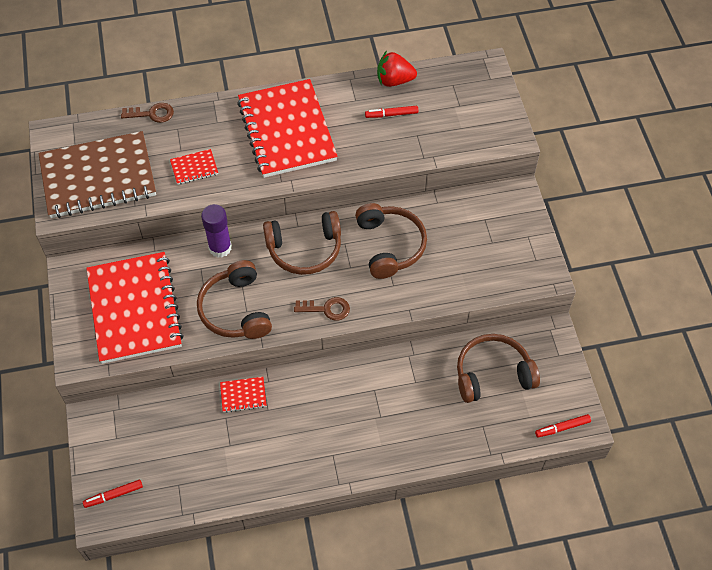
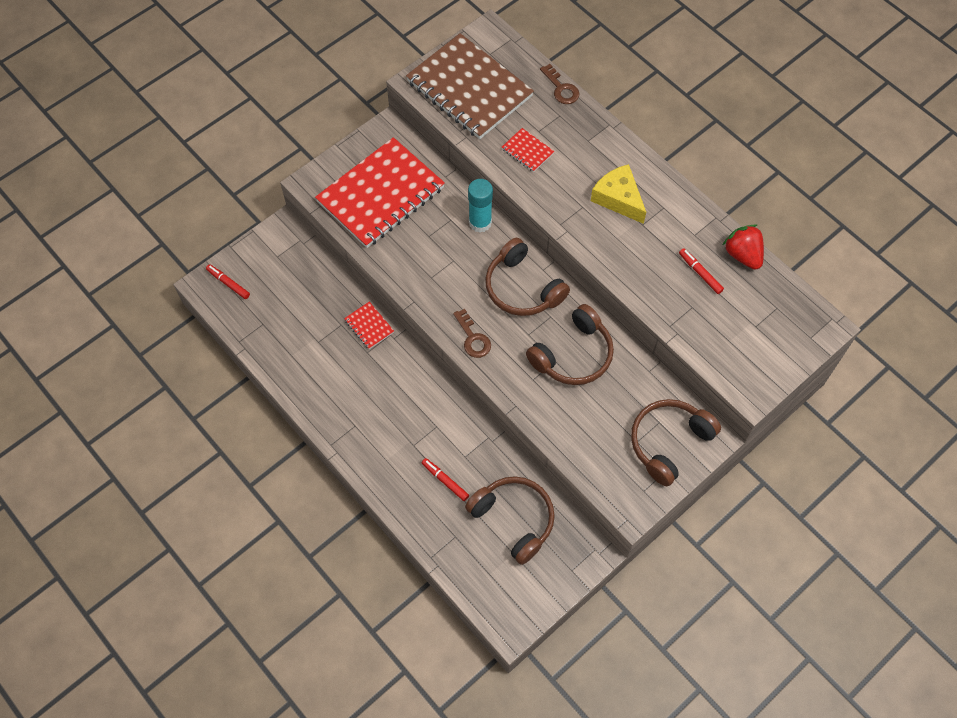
camera: 60 degrees right, 5 degrees up
brown headphones [197,260,272,339] -> brown headphones moved to [631,399,721,486]
purple glue stick [201,204,232,258] -> turquoise glue stick [468,179,493,233]
red notebook [237,79,338,178] -> yellow cheese [591,164,646,224]
red marker [535,414,591,438] -> red marker moved to [422,458,469,501]

